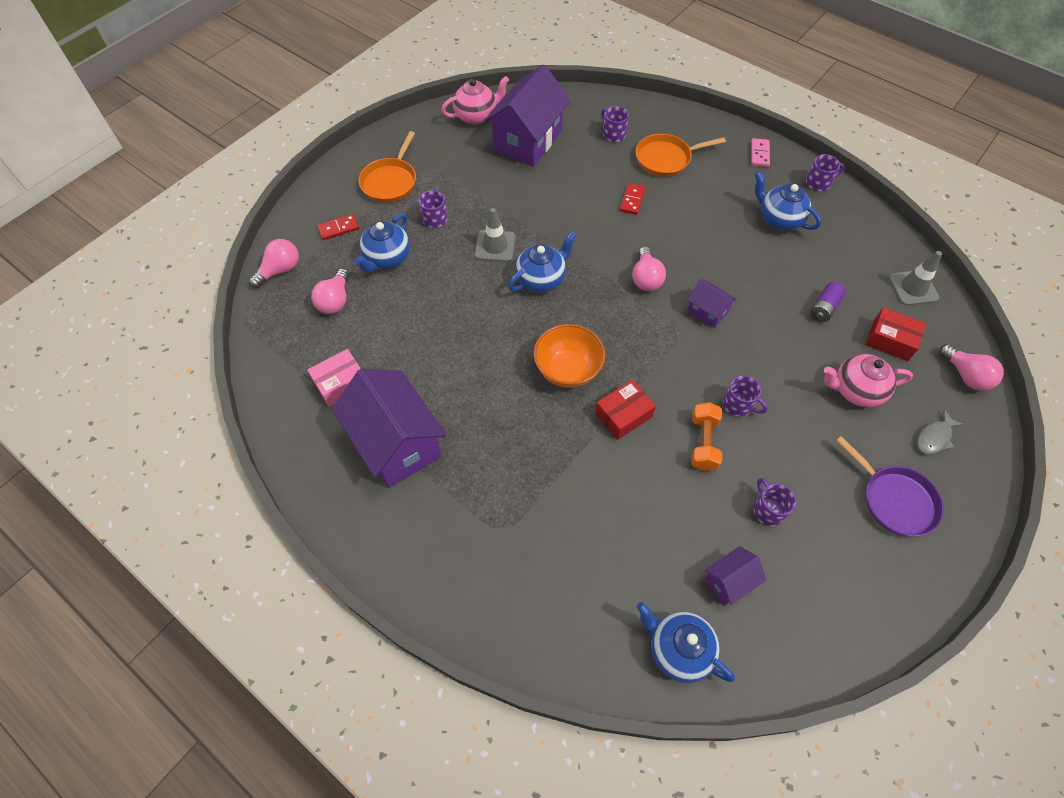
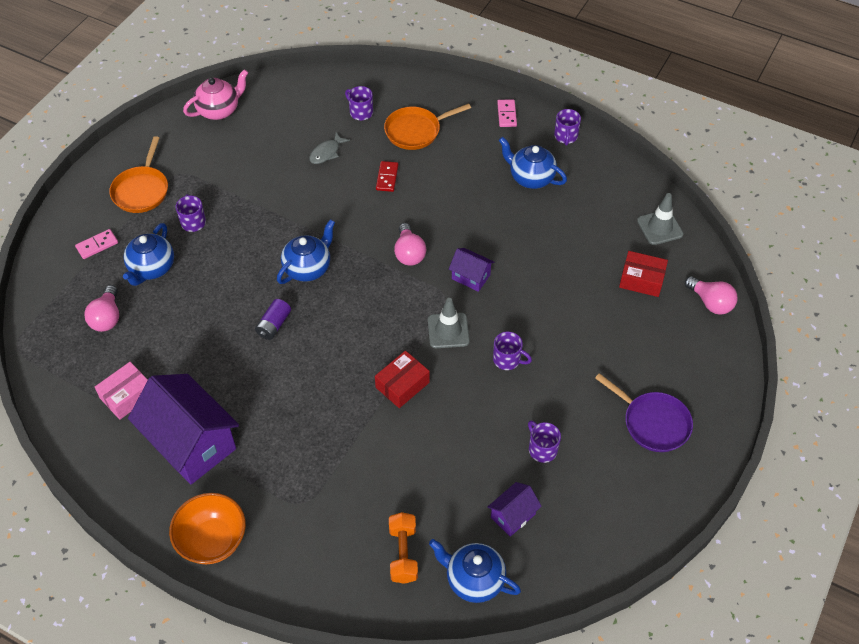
camera: 10 degrees left, 5 degrees down
pink light bulb [249,239,299,288] -> none
red domino [317,214,359,240] -> pink domino [75,229,118,259]
grey traffic cone [475,208,516,262] -> grey traffic cone moved to [428,298,470,348]
purple house [484,64,571,167] -> none
orange bowl [533,324,605,388] -> orange bowl moved to [169,493,246,564]
orange dumbbell [691,402,722,471] -> orange dumbbell moved to [389,512,418,584]
purple mug [806,154,845,191] -> purple mug turned 120 degrees clockwise [554,109,581,145]
purple battery [810,282,846,322] -> purple battery moved to [255,299,291,340]
pink teapot [824,354,913,407] -> none
grey fish [917,409,964,454] -> grey fish moved to [309,132,350,164]

